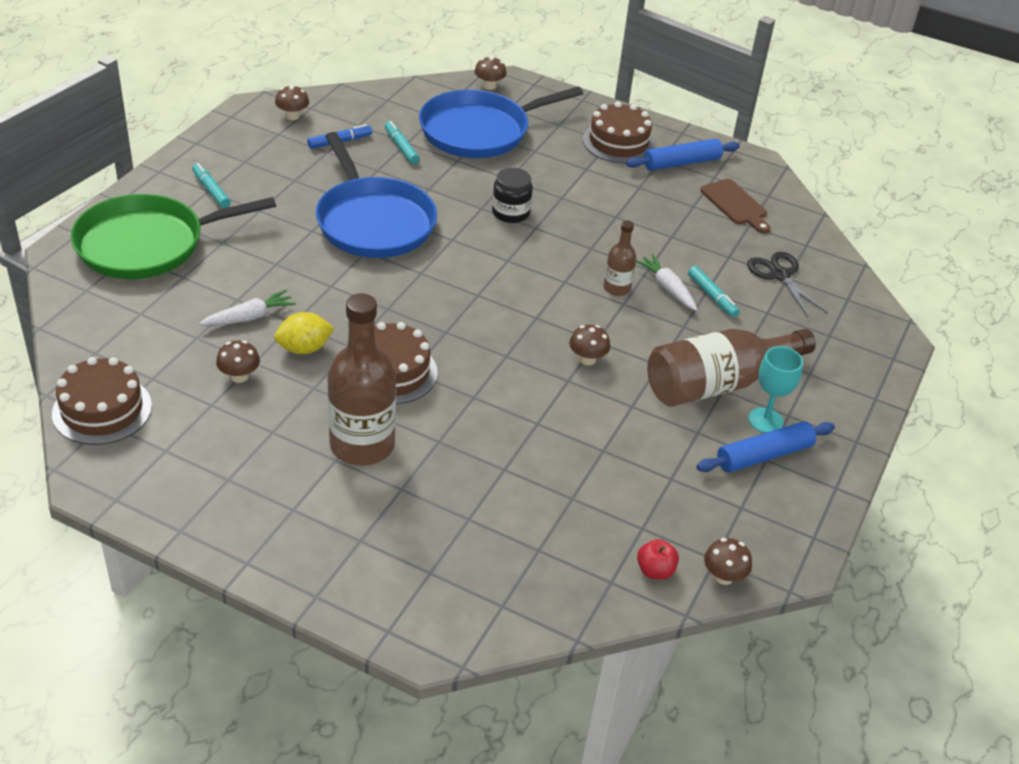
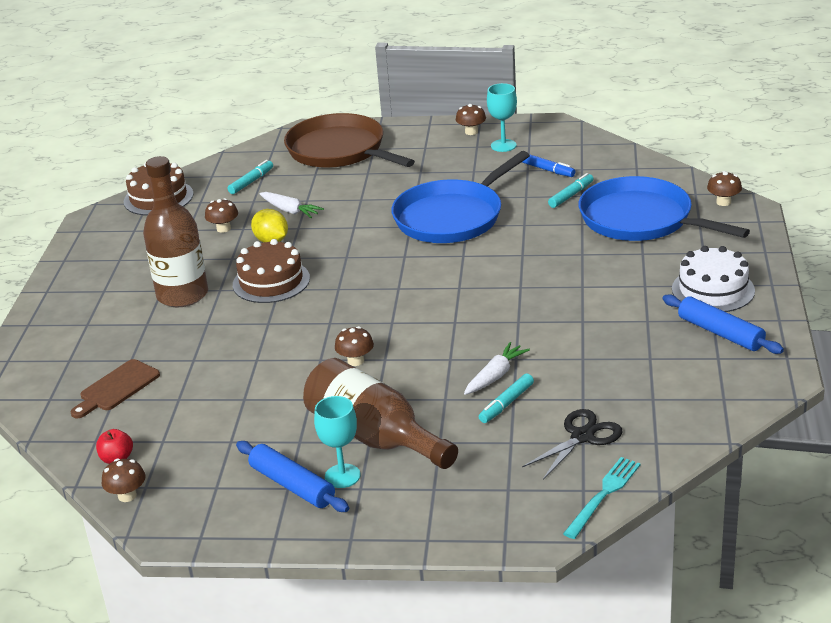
camera: 75 degrees right, 10 degrees down
green pan [71,194,276,279] -> brown pan [284,113,415,168]
turquoise marker [192,163,231,208] -> turquoise marker moved to [228,160,273,194]
brown mushroom [275,85,309,120] -> brown mushroom moved to [456,104,486,135]
black jar [492,168,533,223] -> none
brown cake [583,102,655,163] -> white cake [672,246,755,312]
brown bottle [604,220,637,296] -> none
brown cutting board [700,179,771,234] -> brown cutting board moved to [70,359,160,418]
none -> turquoise goblet [487,83,517,152]
none -> turquoise fork [563,457,641,539]

